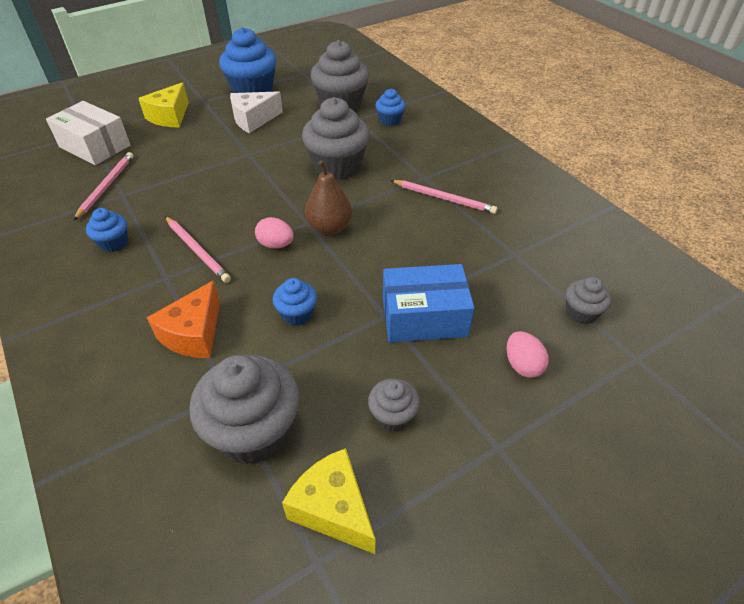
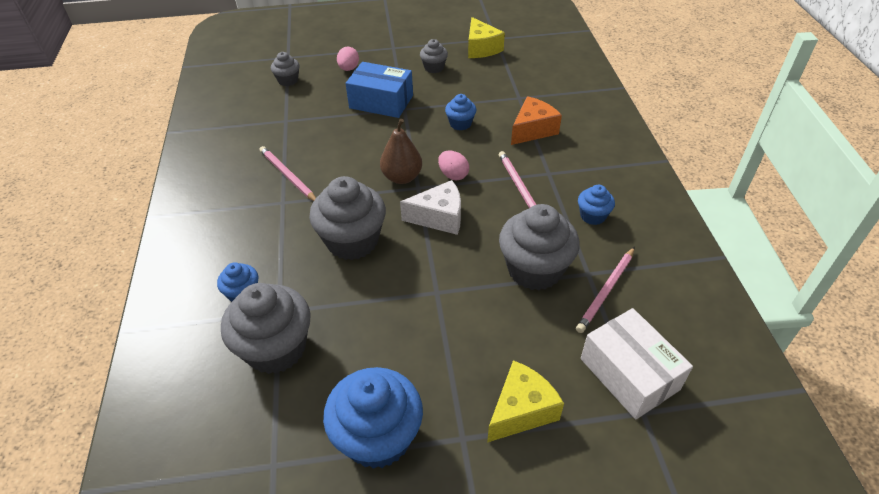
camera: 155 degrees left, 0 degrees up
grey cupcake [189,355,300,464] -> grey cupcake moved to [499,204,580,291]
white cheese [230,91,283,133] -> white cheese moved to [400,180,461,235]

